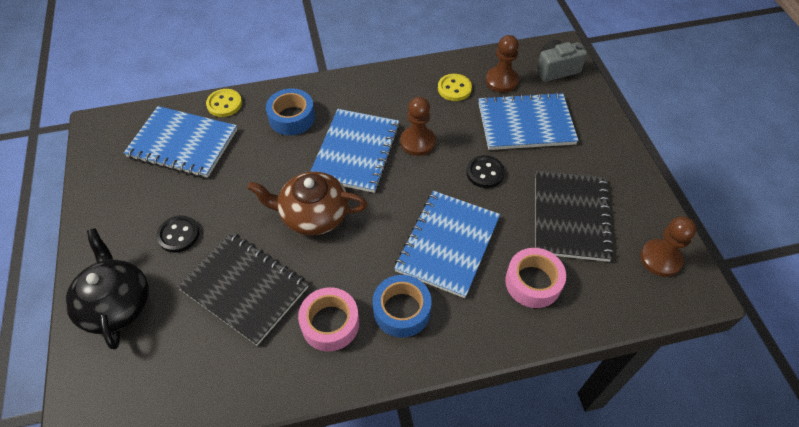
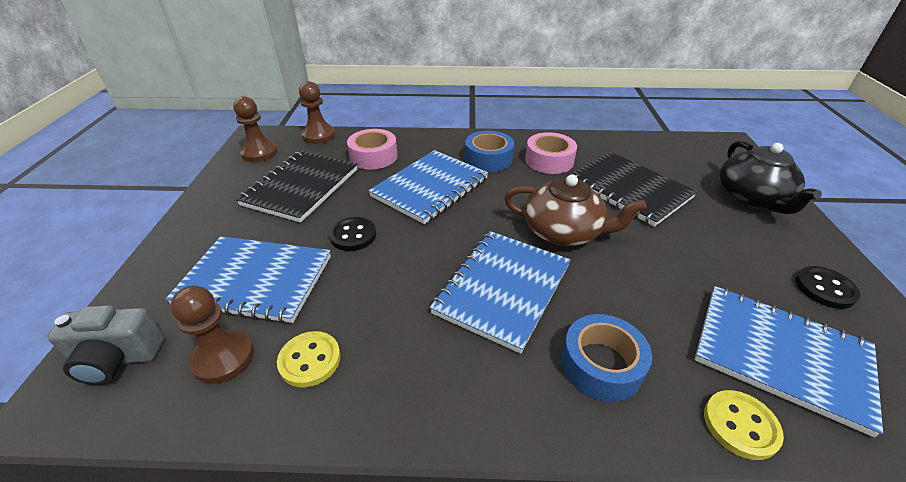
camera: 165 degrees left, 15 degrees down
black button [156,215,199,253] -> black button moved to [795,266,860,309]
brown pawn [400,97,436,156] -> brown pawn moved to [299,81,336,144]

